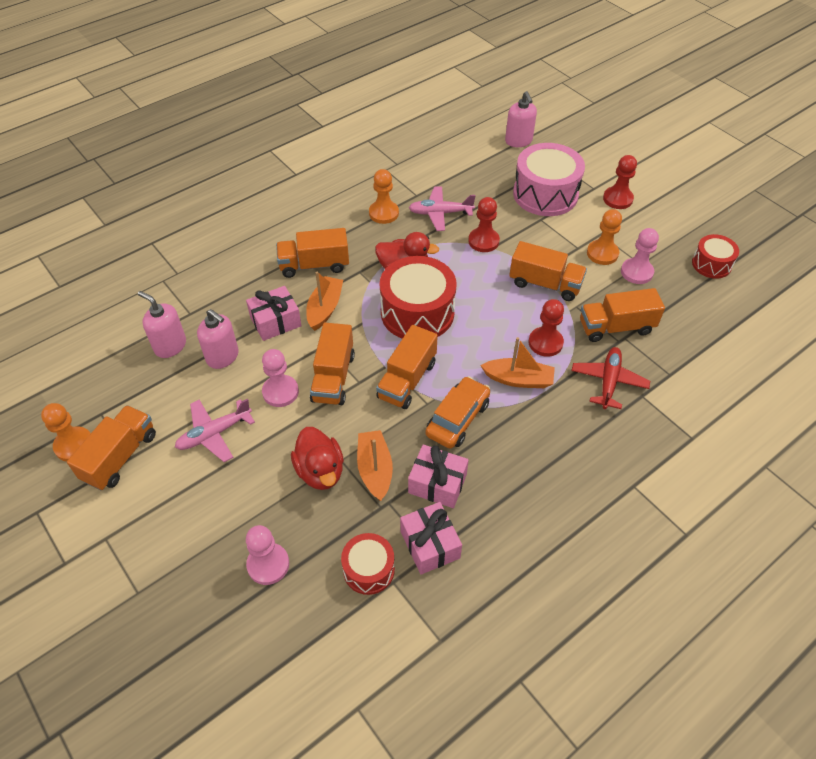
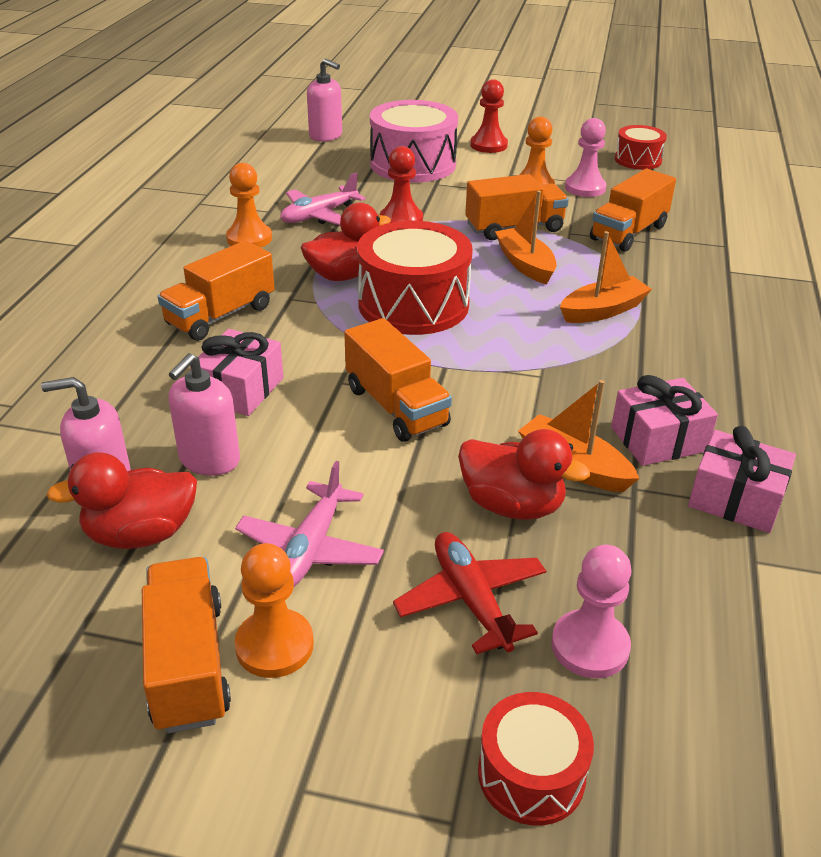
camera: 40 degrees left, 15 degrees down
orange pawn [41,403,91,462] -> orange pawn moved to [234,543,314,678]
pink soap dispenser [197,309,239,369] -> pink soap dispenser turned 120 degrees clockwise [169,353,240,476]
pink pawn [262,349,299,407] -> none
orange boat [306,272,343,331] -> orange boat moved to [495,190,557,285]
red drum [341,533,395,595] -> red drum moved to [478,692,594,826]
orange truck [376,325,438,409] -> none
orange car [425,376,490,449] -> none
red pawn [529,299,564,357] -> none
red plane [571,347,650,409] -> red plane moved to [393,532,546,654]
none -> red duck [47,452,197,549]

